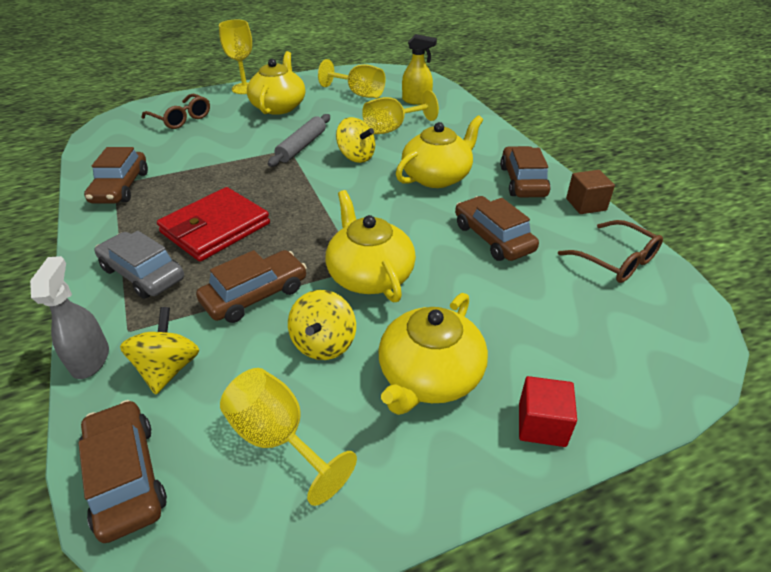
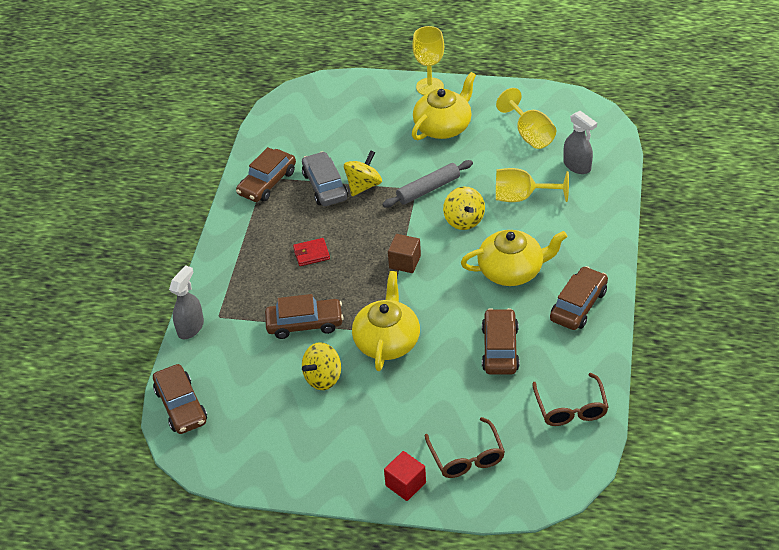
camera: 35 degrees right, 5 degrees up
brown car [78,400,167,543] -> brown car turned 150 degrees clockwise [153,364,207,434]
grey car [94,231,184,299] -> grey car moved to [302,151,348,206]
yellow spinning top [120,307,200,395] -> yellow spinning top moved to [344,151,382,196]
brown glasses [141,94,210,129] -> brown glasses moved to [425,417,505,478]
red wallet [157,187,270,262] -> red wallet [293,238,330,266], size x0.47
yellow goblet [220,368,357,506] -> none
yellow teapot [379,293,488,415] -> none
yellow spray bottle [402,34,437,105] -> grey spray bottle [563,111,597,174]
brown cube [566,170,615,214] -> brown cube moved to [388,234,421,273]

